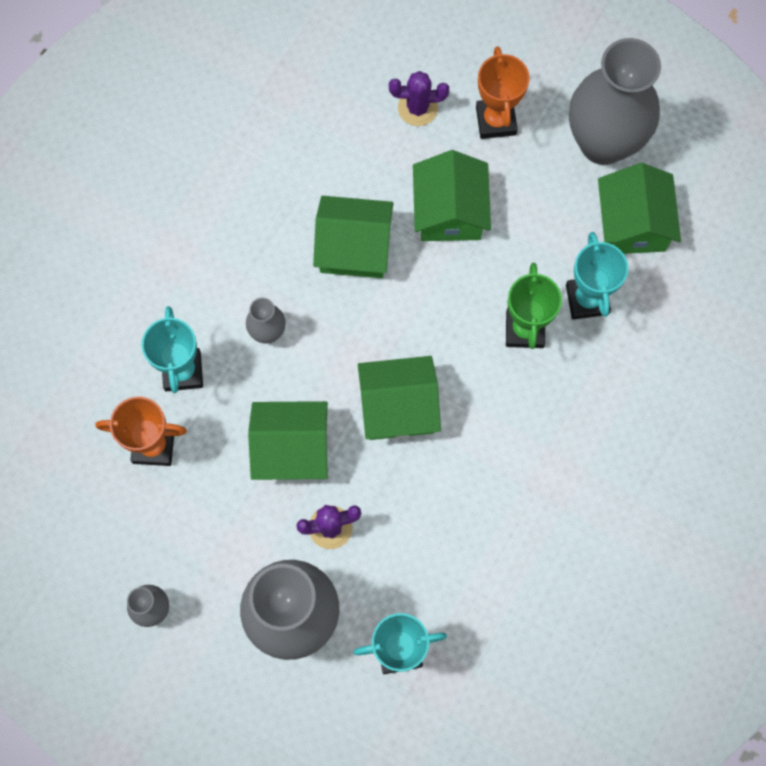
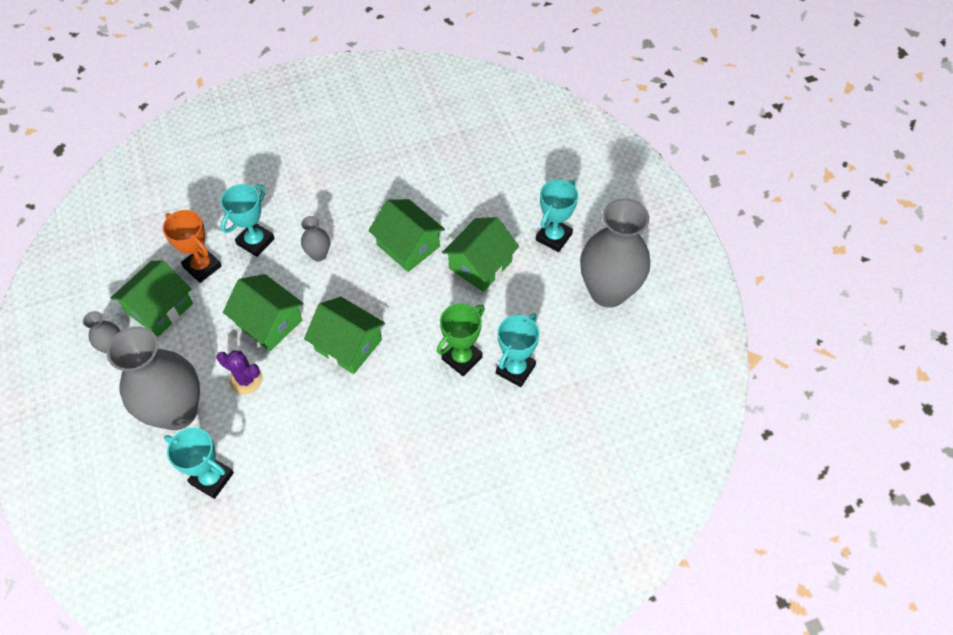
camera: 40 degrees right, 15 degrees down
purple cactus [389,71,449,126] -> none
orange trophy [476,46,529,139] -> turquoise trophy [536,179,579,252]
green house [598,163,681,254] -> green house moved to [111,261,193,337]

